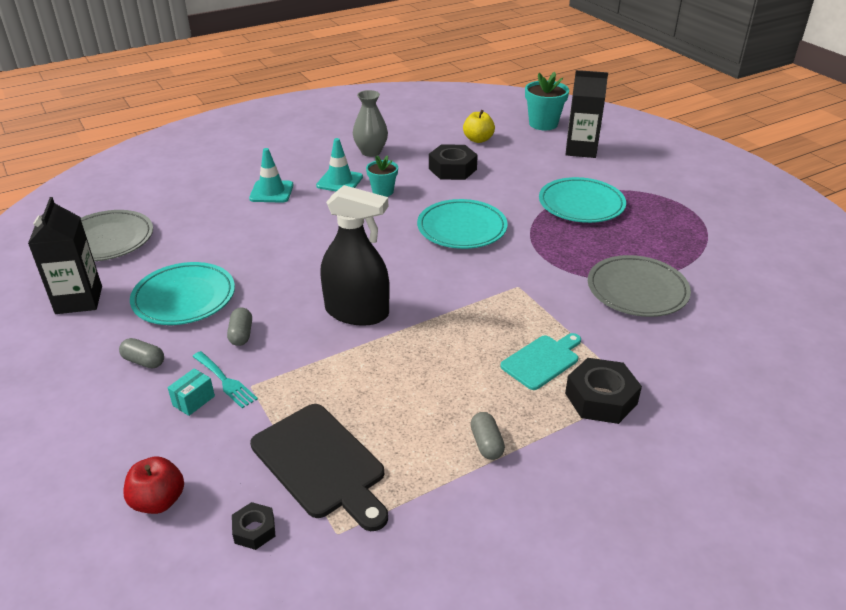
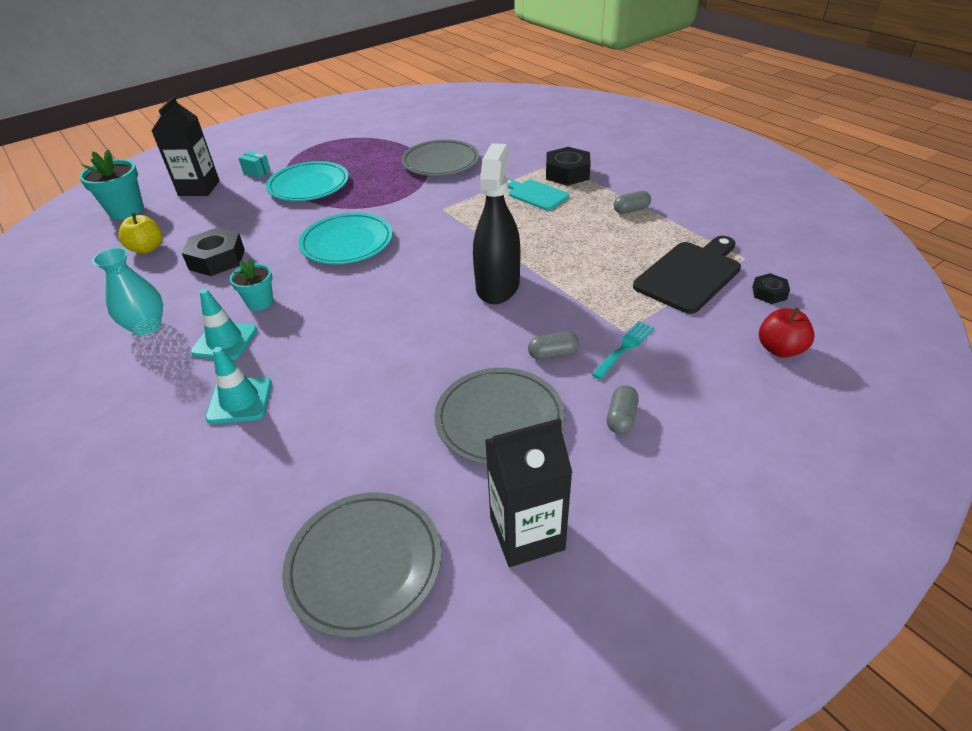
camera: 95 degrees left, 5 degrees up
turquoise plate [130,262,235,325] -> grey plate [434,368,565,465]
turquoise box [168,368,215,416] -> turquoise box moved to [238,151,271,178]
grey vase [353,90,388,157] -> turquoise vase [92,247,163,336]

